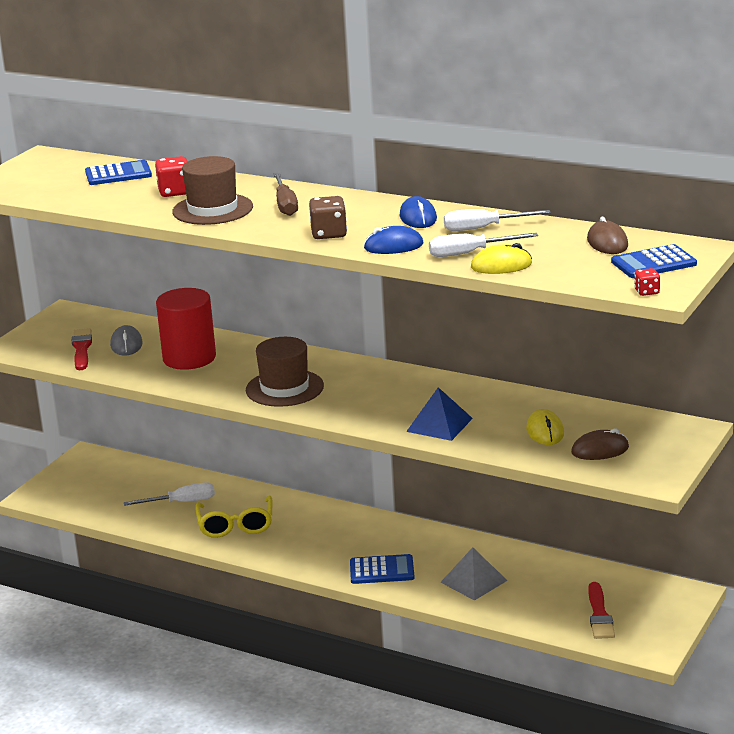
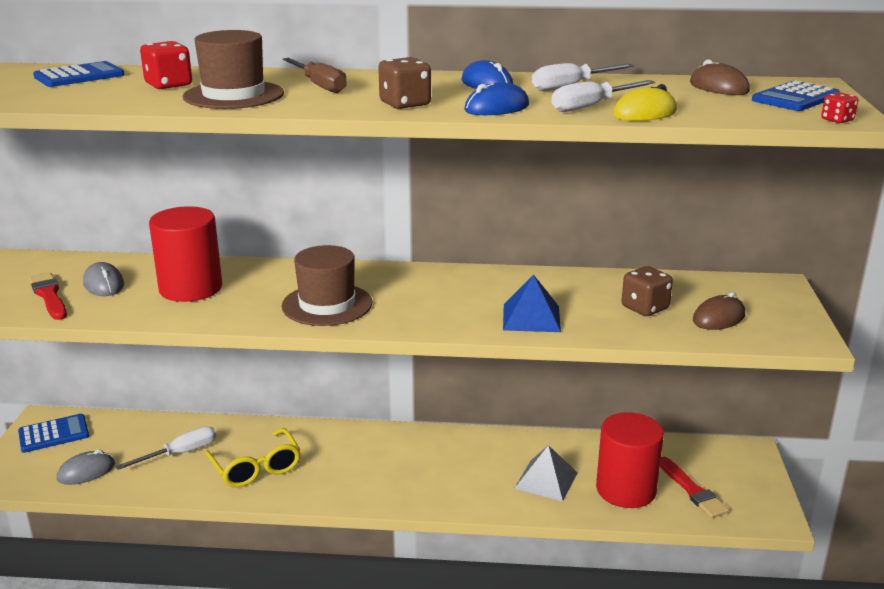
camera: 25 degrees left, 0 degrees up
blue calculator [350,554,415,584] -> blue calculator moved to [18,414,89,453]
yellow mouse [526,409,564,445] -> brown dice [622,266,673,316]
none -> grey mouse [57,449,115,485]
none -> red cylinder [596,412,664,508]

